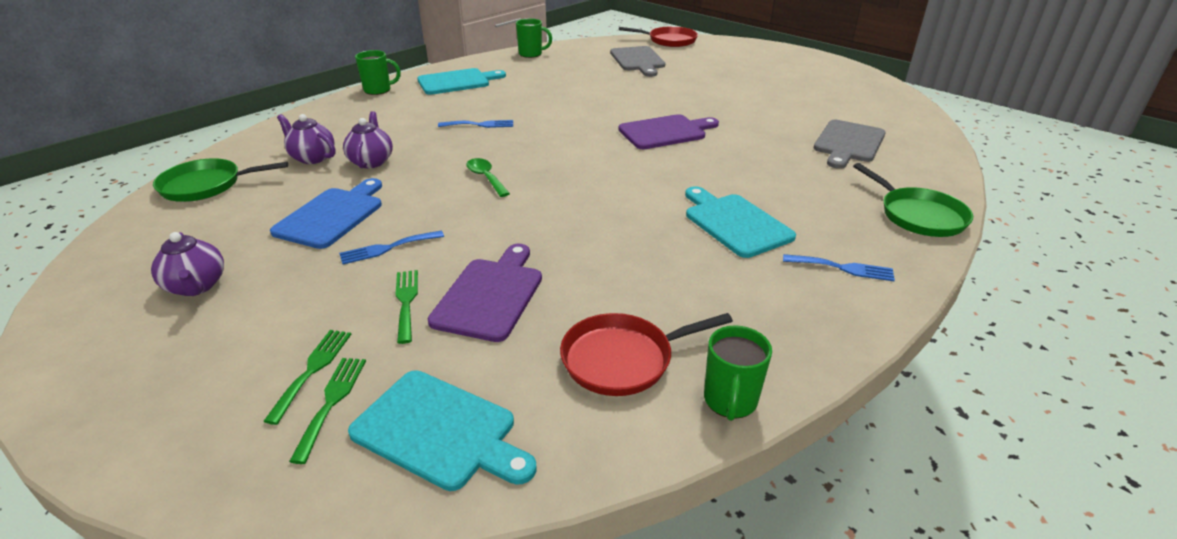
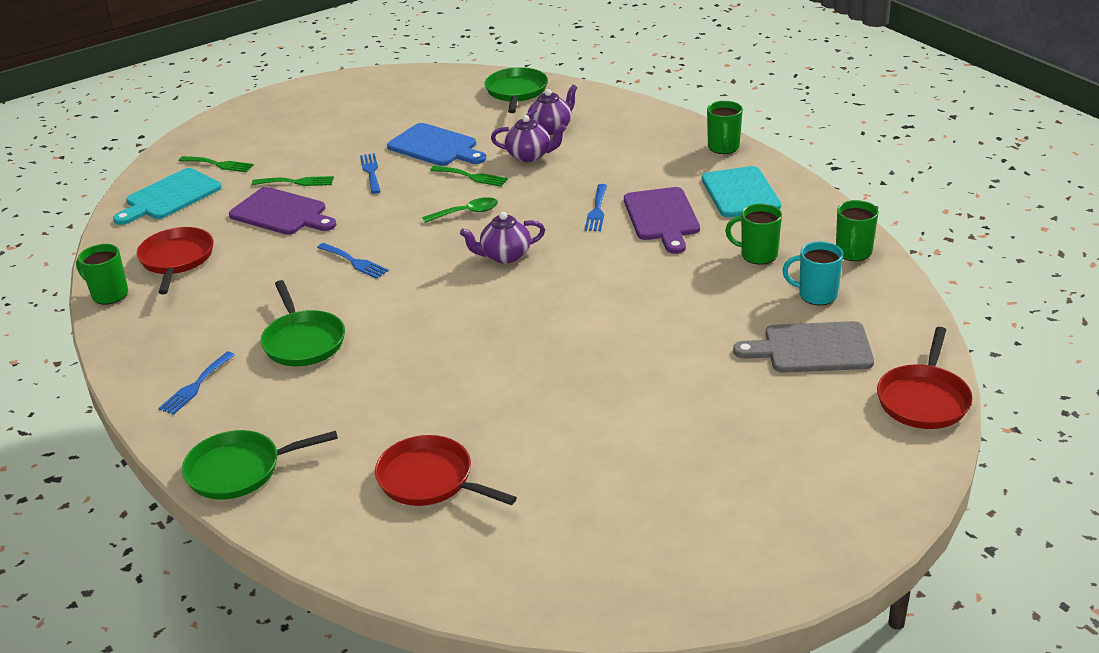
camera: 105 degrees right, 0 degrees up
purple teapot [151,232,224,296] -> purple teapot moved to [460,212,545,264]
green fork [263,330,351,425] -> green fork moved to [430,166,508,187]
purple cutting board [618,114,719,149] -> purple cutting board moved to [624,187,700,254]
turquoise cutting board [685,186,796,258] -> green pan [261,280,345,366]
grey cutting board [814,120,886,169] -> red pan [375,435,517,506]
none -> blue fork [317,243,389,279]
none -> green mug [725,204,782,265]
none -> turquoise mug [782,241,843,305]

